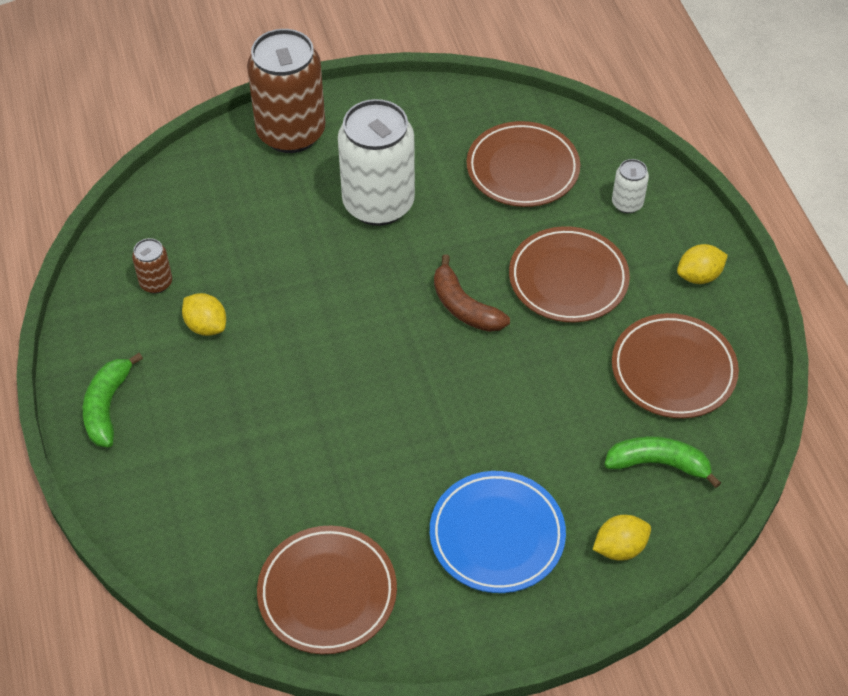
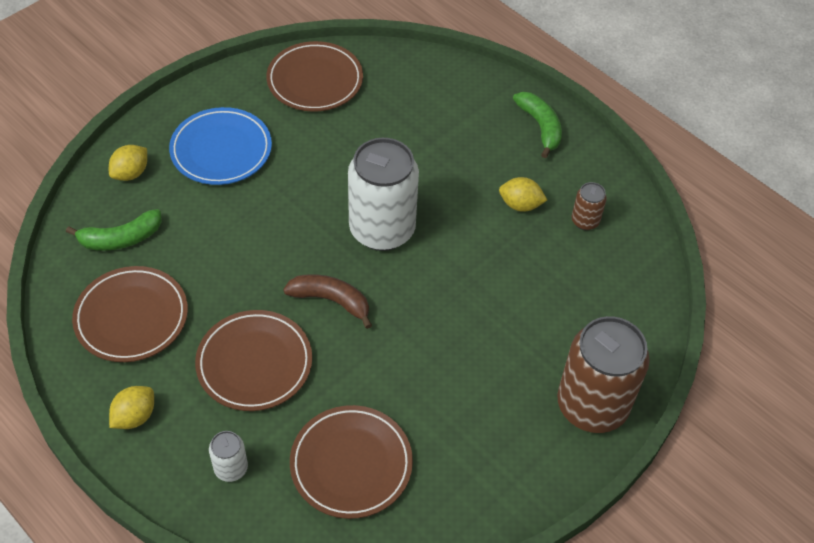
camera: 150 degrees right, 0 degrees up
white can [338,99,415,226] -> white can moved to [348,138,419,251]

